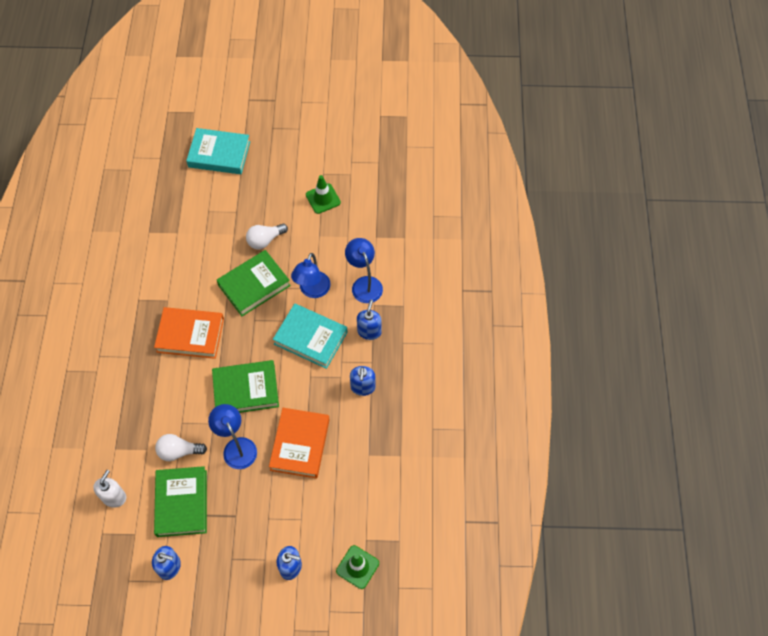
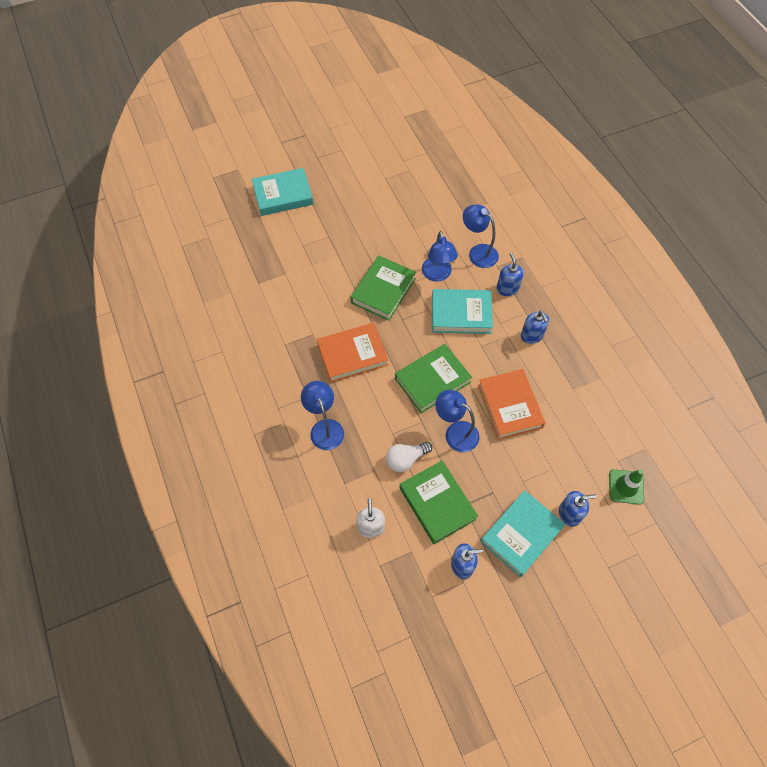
camera: 25 degrees left, 0 degrees up
white light bulb [246,224,288,250] -> none
green traffic cone [306,175,341,214] -> none
none -> blue lamp [301,381,344,450]
none -> turquoise book [480,490,565,577]

